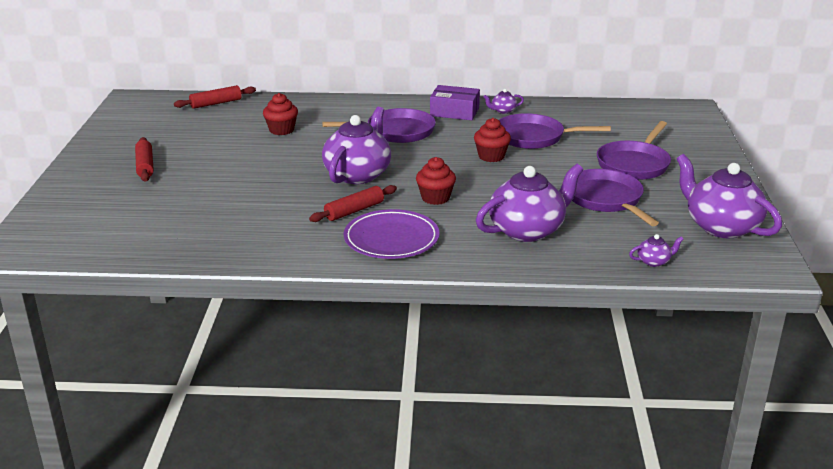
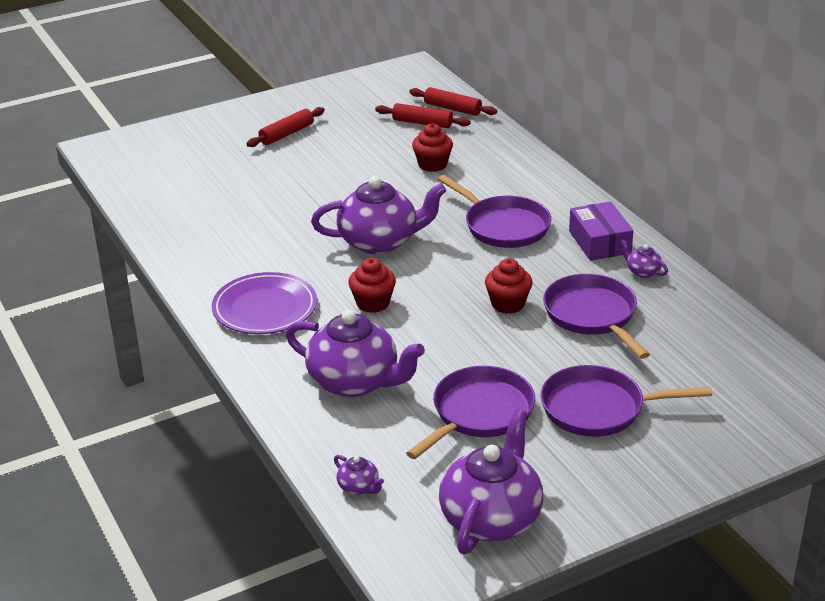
camera: 60 degrees right, 5 degrees up
red rolling pin [309,185,397,222] -> red rolling pin moved to [375,103,471,128]

